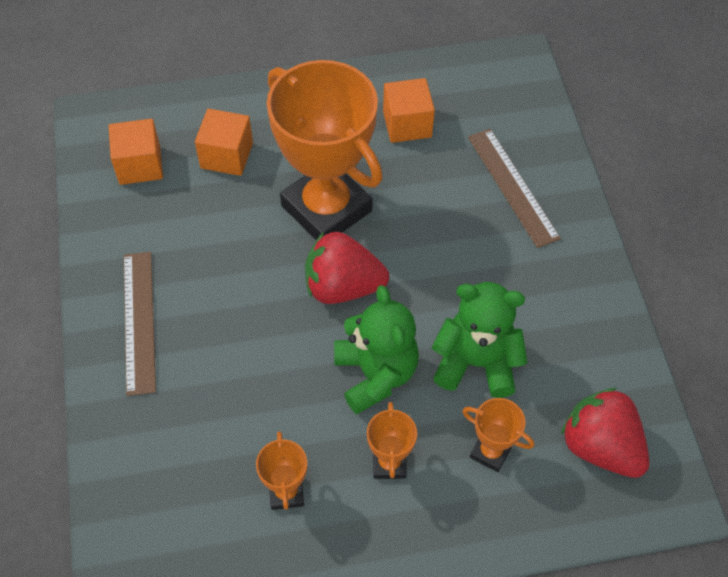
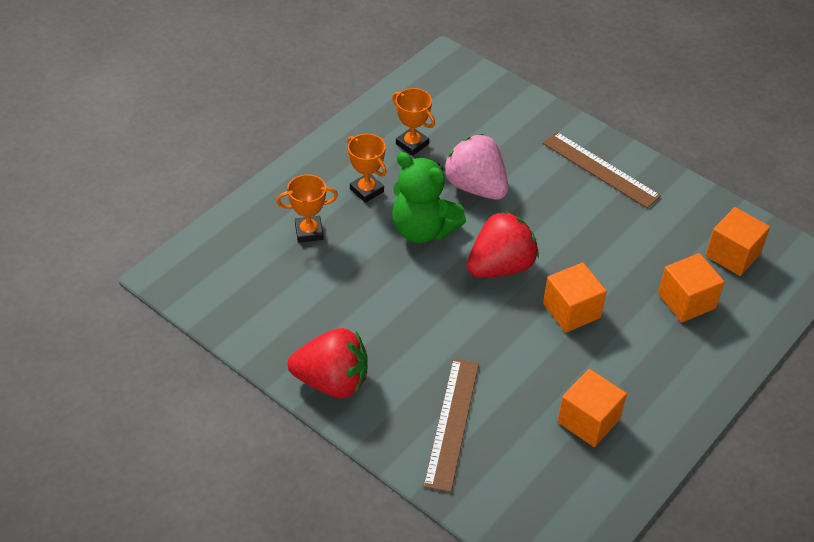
camera: 140 degrees right, 10 degrees down
orange trophy [267,60,382,240] -> orange cube [543,262,607,333]
green teddy bear [432,282,527,398] -> none
brown ruler [468,129,561,248] -> brown ruler turned 75 degrees clockwise [424,359,479,492]
red strawberry [561,388,650,478] -> red strawberry moved to [288,328,368,398]
none -> pink strawberry [443,134,508,200]

